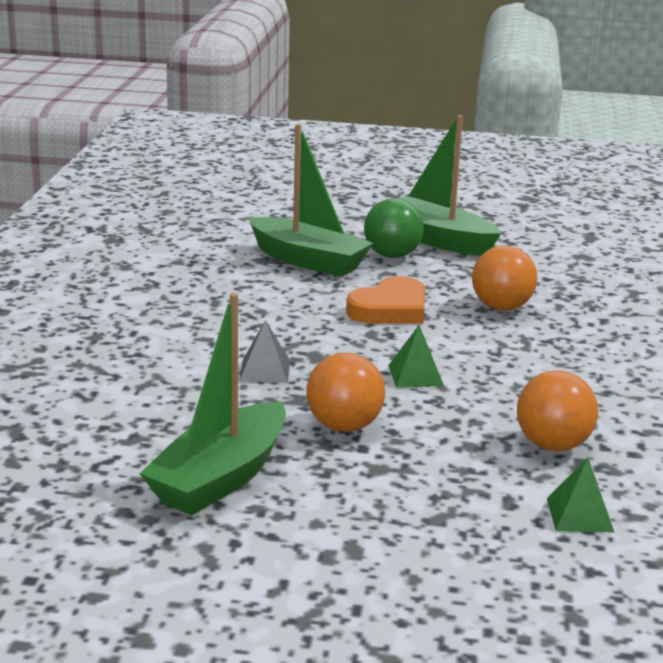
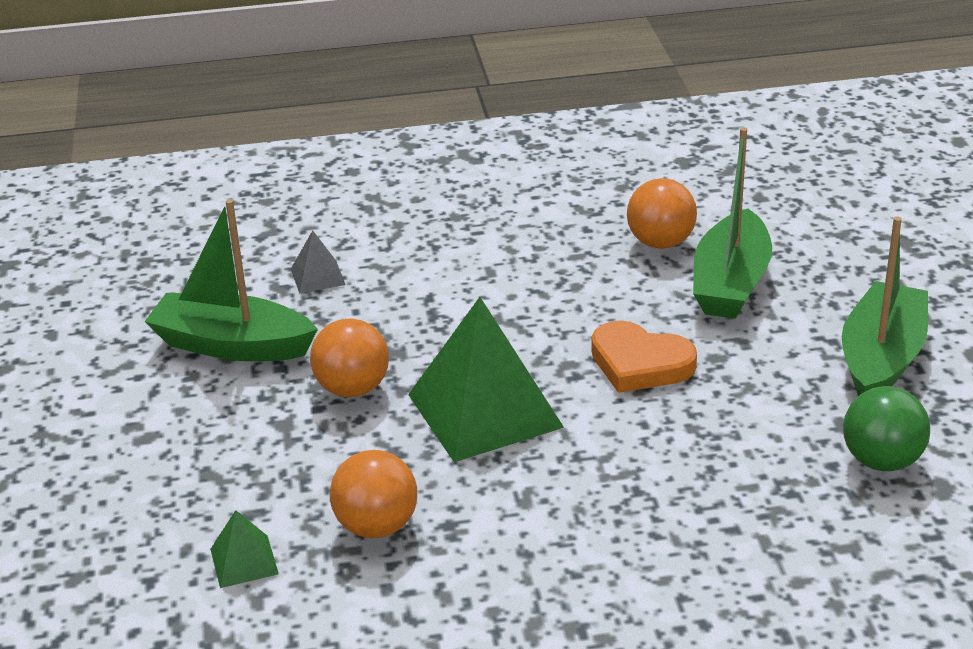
camera: 75 degrees right, 10 degrees up
grey pyramid [239,320,290,383] -> grey pyramid moved to [291,230,346,294]
green ball [364,198,424,258] -> green ball moved to [843,386,930,471]
green pyramid [388,325,444,388] -> green pyramid [408,297,564,462], size x2.24
orange ball [472,246,537,310] -> orange ball moved to [627,178,697,249]

